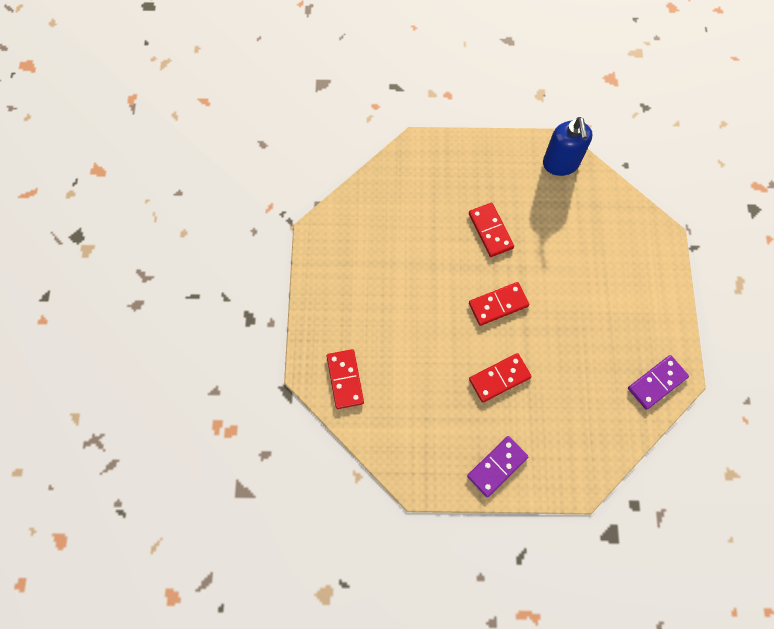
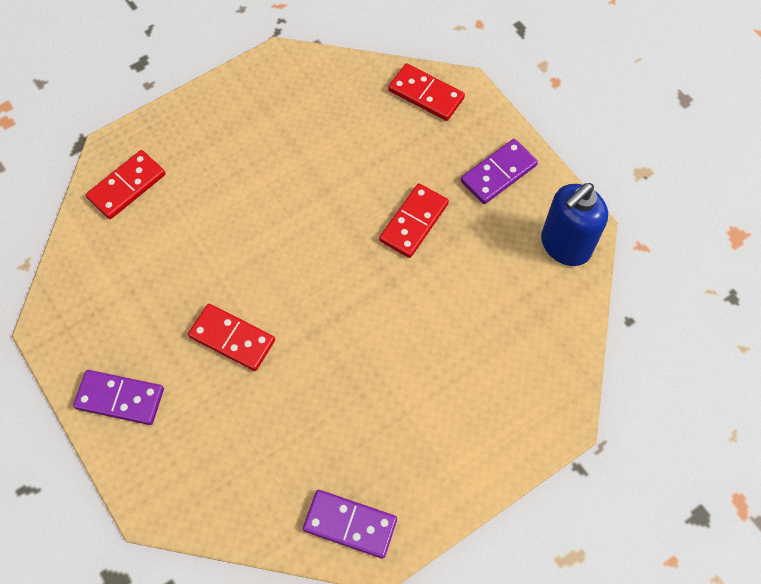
camera: 55 degrees right, 5 degrees down
red domino [469,282,530,326] -> red domino moved to [388,63,465,121]
none -> purple domino [461,139,538,204]

